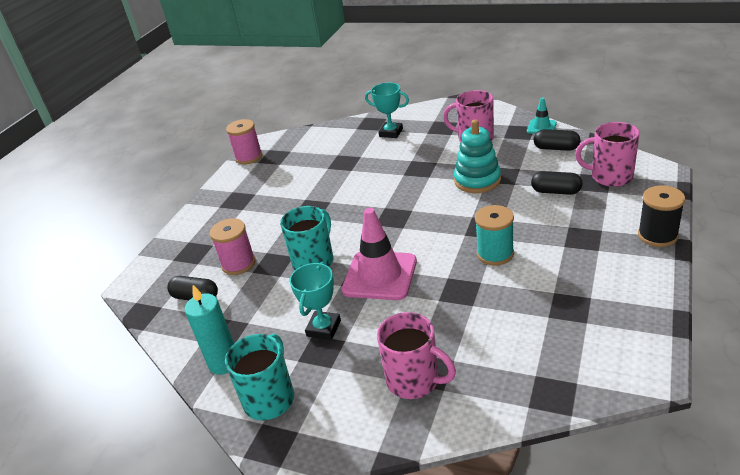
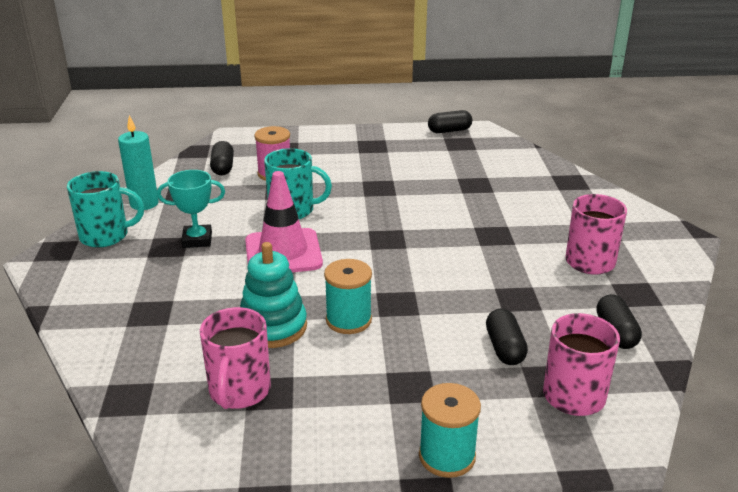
camera: 60 degrees right, 5 degrees down
pink spool [226,119,262,164] -> black capsule [428,110,472,133]
turquoise trophy [365,83,409,138] -> none
pink mug [377,312,456,399] -> pink mug moved to [200,307,271,409]
turquoise stacking toy [454,120,501,193] -> turquoise stacking toy moved to [240,242,307,348]
turquoise traffic cone [527,97,557,134] -> none
black spool [638,185,685,247] -> turquoise spool [419,383,481,478]

